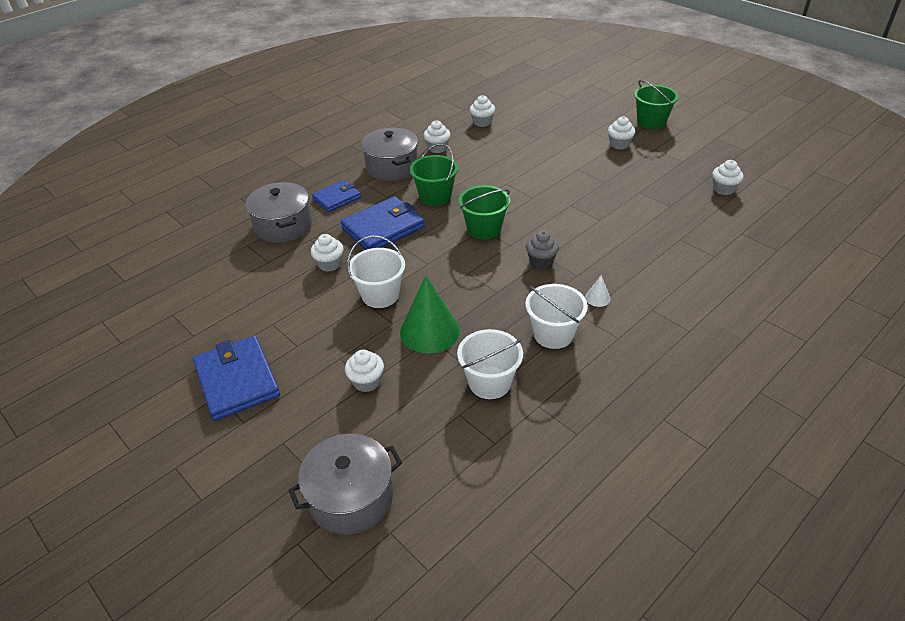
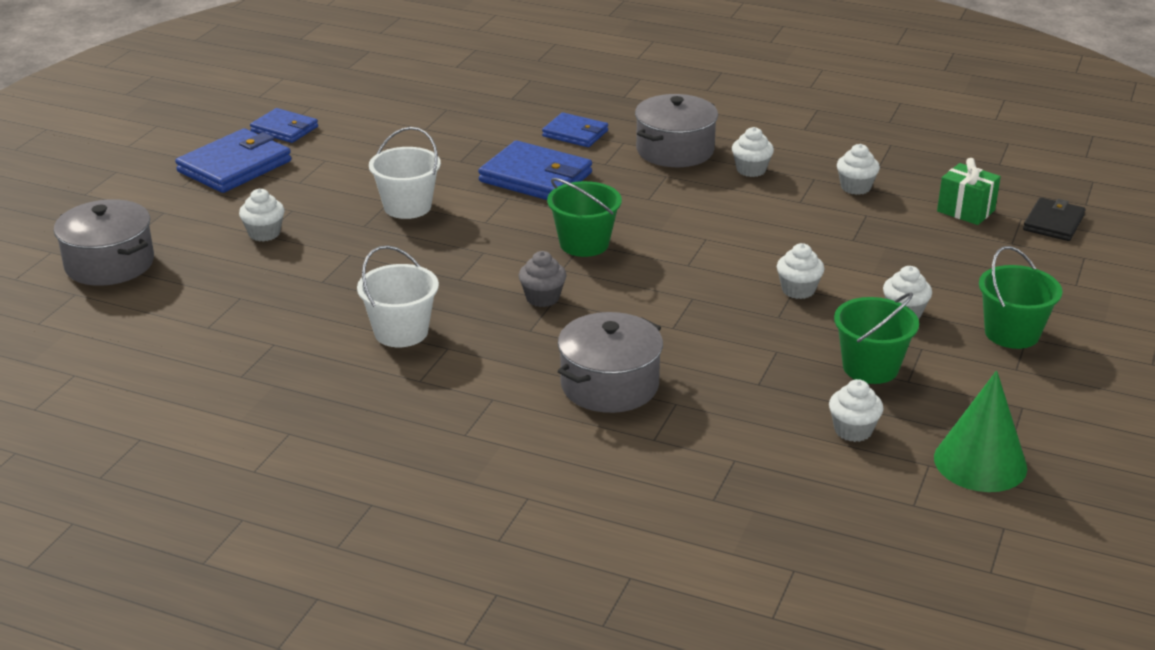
camera: 65 degrees right, 10 degrees down
grey pot [245,182,312,243] -> grey pot moved to [558,312,663,413]
white cupcake [311,234,344,272] -> white cupcake moved to [777,243,824,299]
green cone [400,275,460,354] -> green cone moved to [934,370,1027,492]
green bucket [410,143,458,206] -> green bucket moved to [834,293,919,384]
white bucket [457,329,523,399] -> none
white cone [585,275,610,307] -> none
none -> blue wallet [250,108,318,143]
none -> green gift [937,158,1001,225]
none -> black wallet [1023,197,1085,241]

